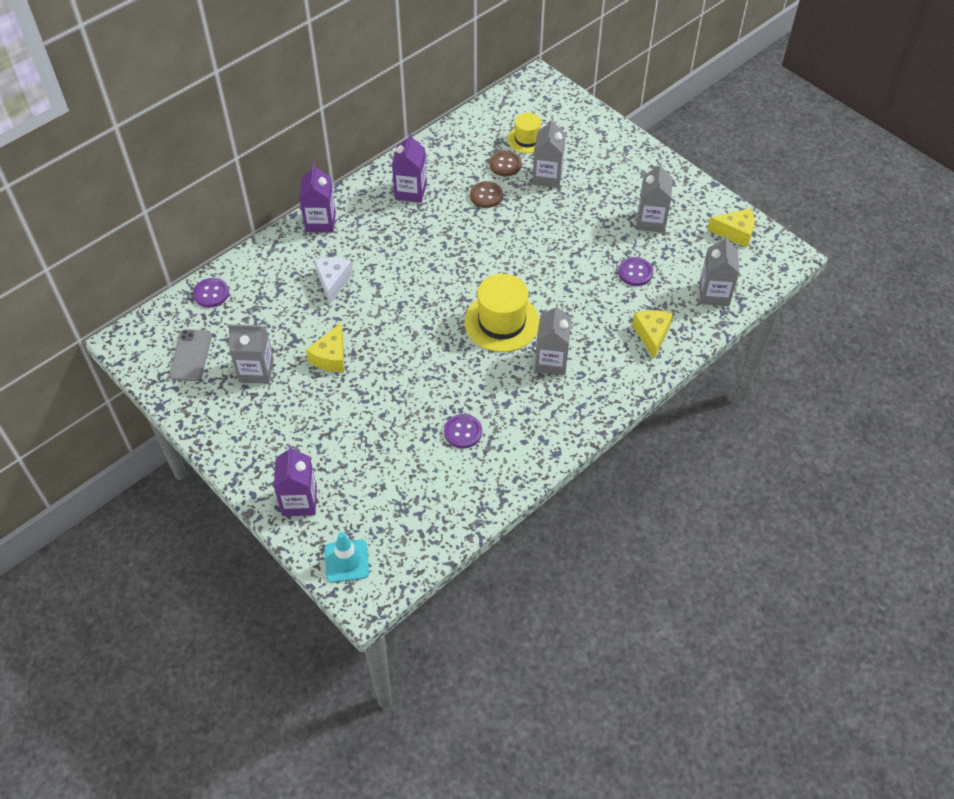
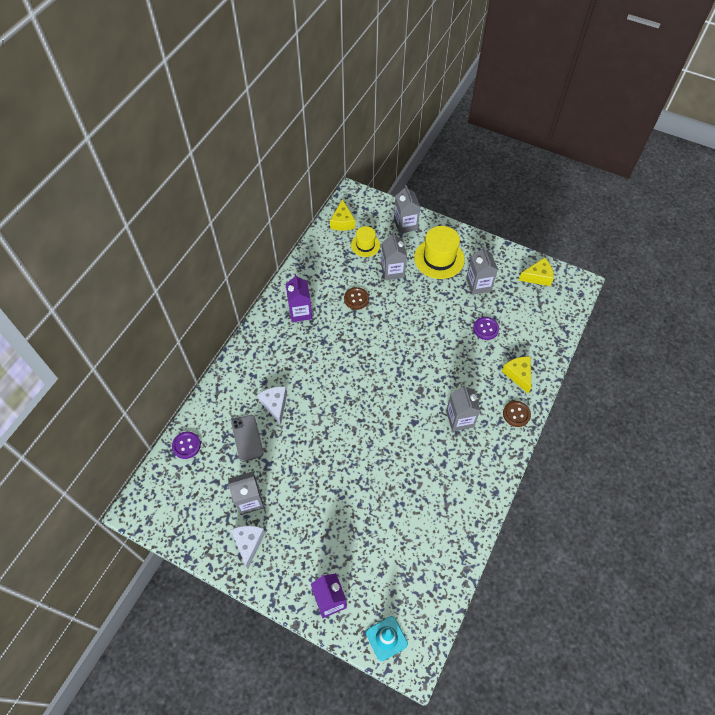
camera: 20 degrees left, 5 degrees up
grey phone [169,329,212,381] -> grey phone moved to [231,415,264,462]
purple carton [299,163,336,233] -> none
yellow cheese [306,323,344,372] -> yellow cheese moved to [330,199,355,231]
purple button [444,414,482,448] -> none
yellow hat [465,274,539,352] -> yellow hat moved to [414,226,465,279]
brown button [489,151,522,176] -> brown button moved to [503,401,531,427]
grey carton [699,235,739,306] -> grey carton moved to [394,185,420,234]
none -> white cheese [231,526,265,569]

